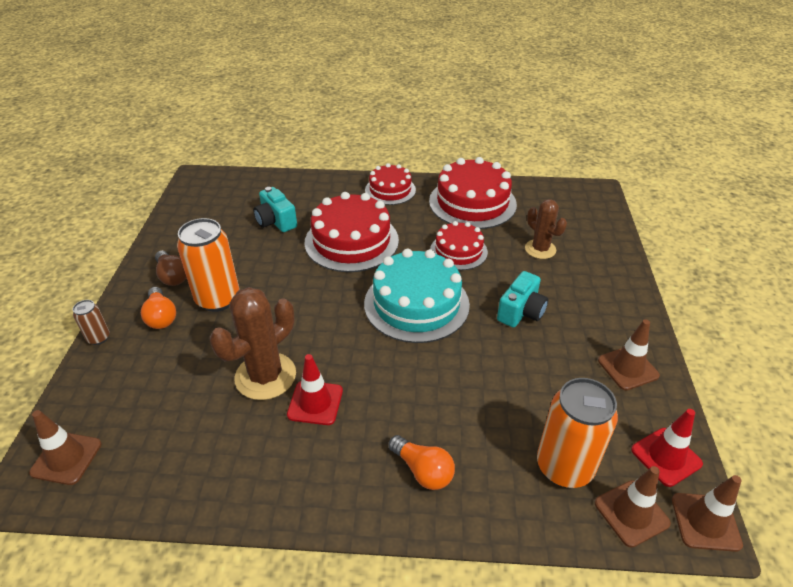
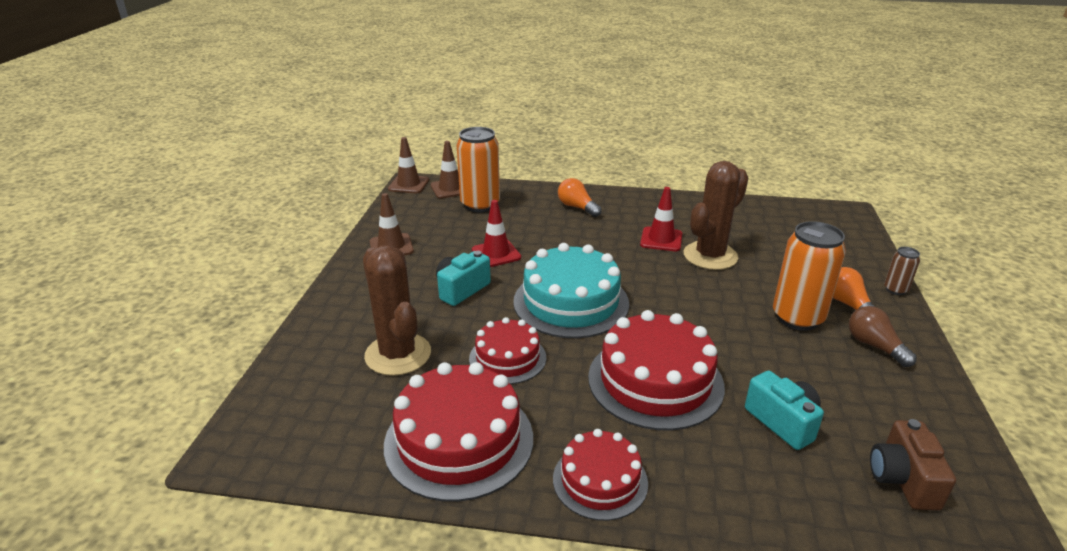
camera: 175 degrees left, 10 degrees down
brown traffic cone [29,410,102,485] -> none
brown cactus [525,199,567,259] -> brown cactus [363,245,431,376], size x1.58
red traffic cone [631,409,703,487] -> red traffic cone moved to [472,200,521,267]
none -> brown camera [870,419,956,510]

